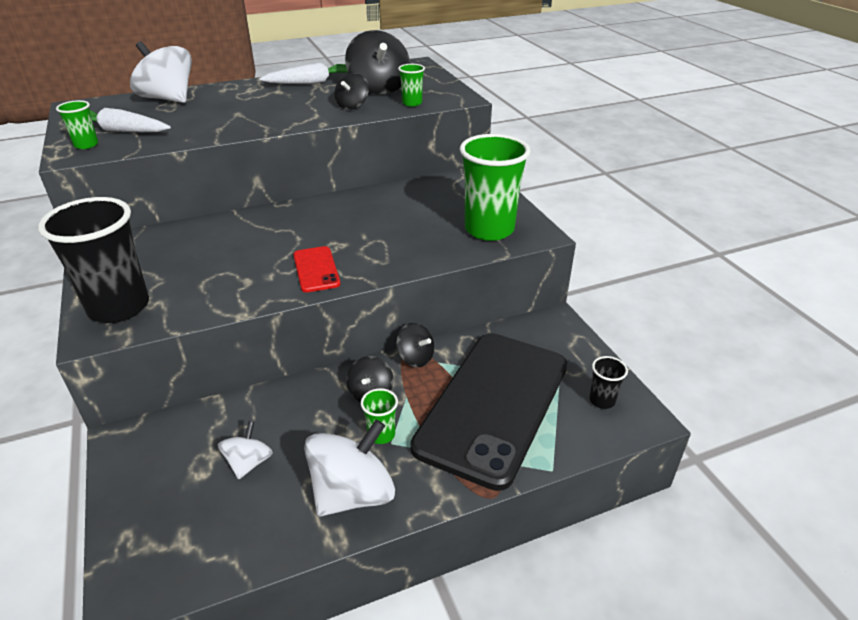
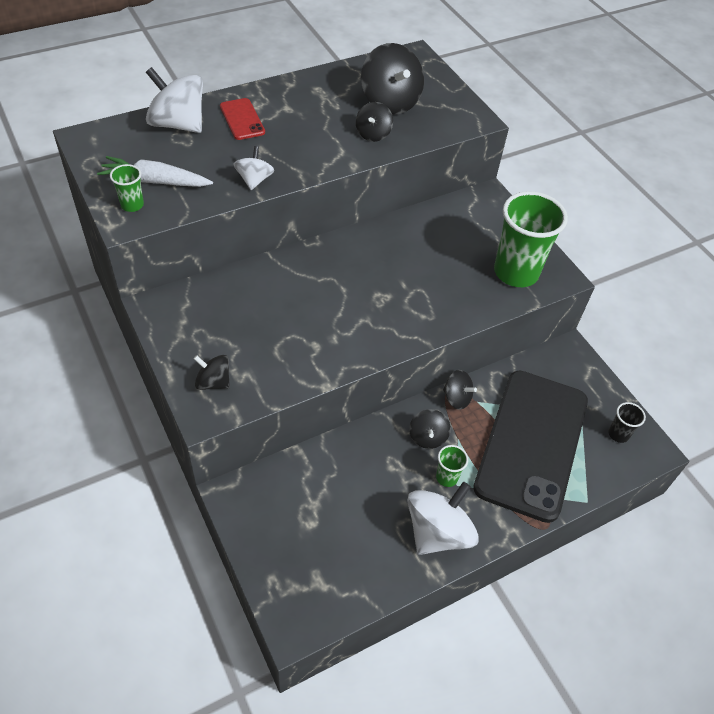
camera: 10 degrees left, 15 degrees up
black cup [38,197,149,323] -> black spinning top [193,355,230,390]
white spinning top [218,421,273,479] -> white spinning top moved to [233,146,274,190]
white carrot [259,62,348,84] -> none
red phone [293,246,340,292] -> red phone moved to [220,98,265,140]
green cup [398,64,425,106] -> none

